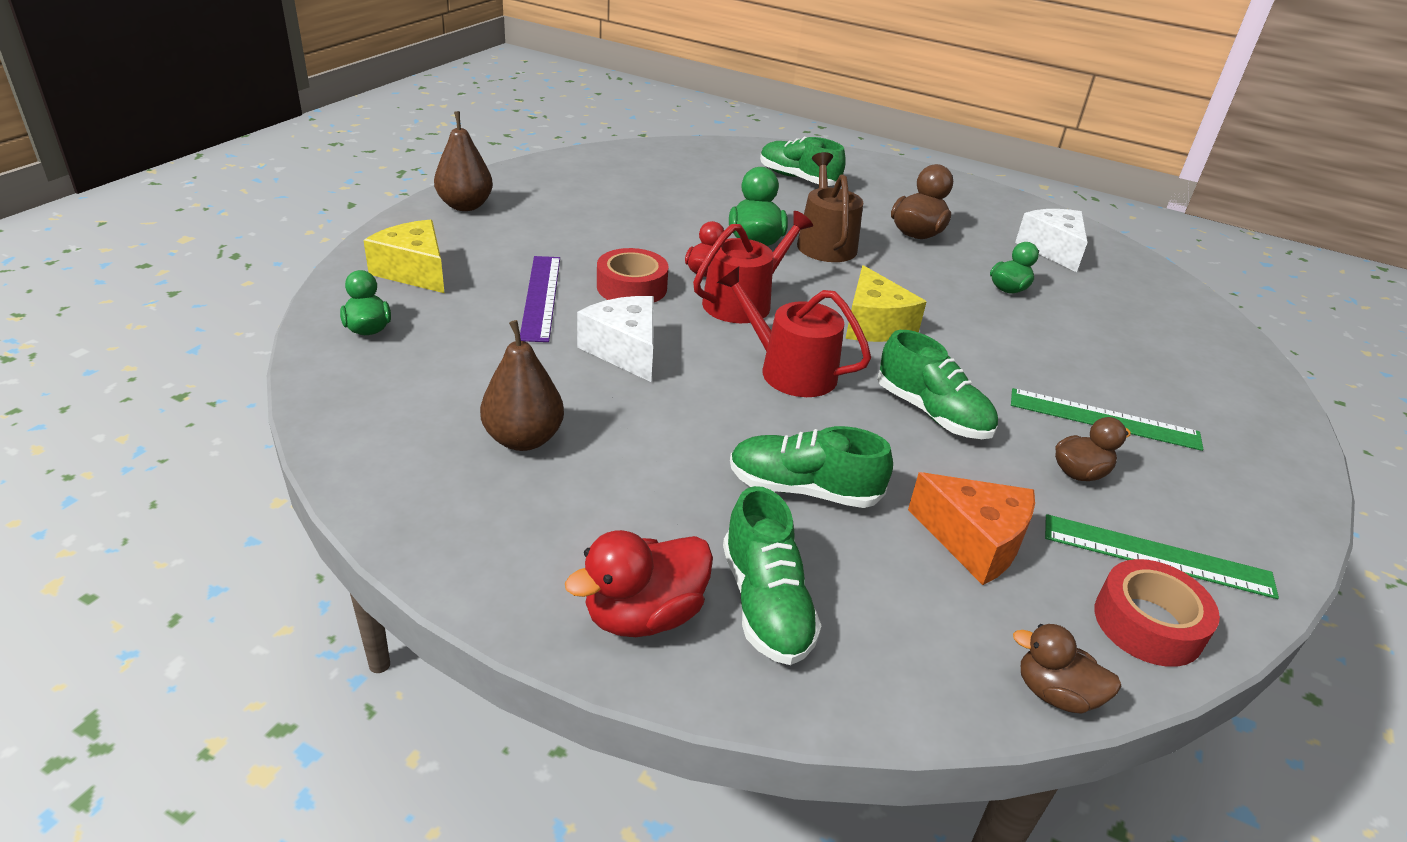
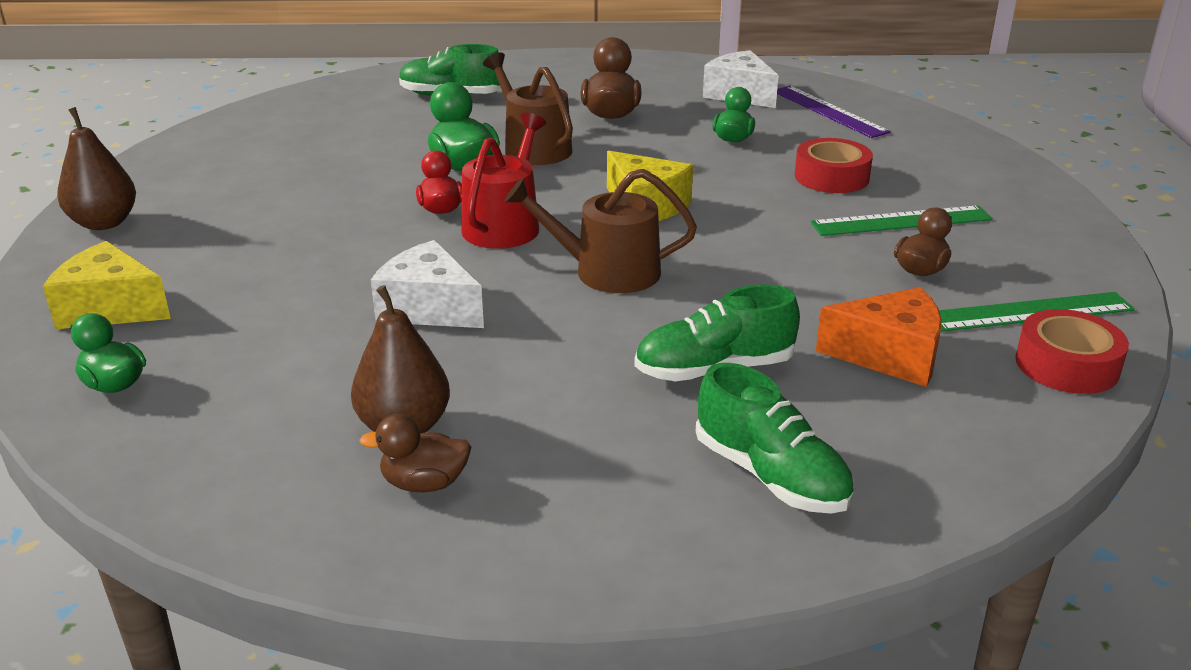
camera: 25 degrees left, 5 degrees down
purple ruler [520,256,560,342] -> purple ruler moved to [777,86,891,138]
red duck [565,530,713,637] -> none
red tape [597,248,669,302] -> red tape moved to [795,138,873,193]
red watering can [717,267,871,397] -> brown watering can [504,169,697,293]
green shoe [877,330,998,439] -> none
brown duck [1013,624,1122,714] -> brown duck moved to [359,414,471,492]

